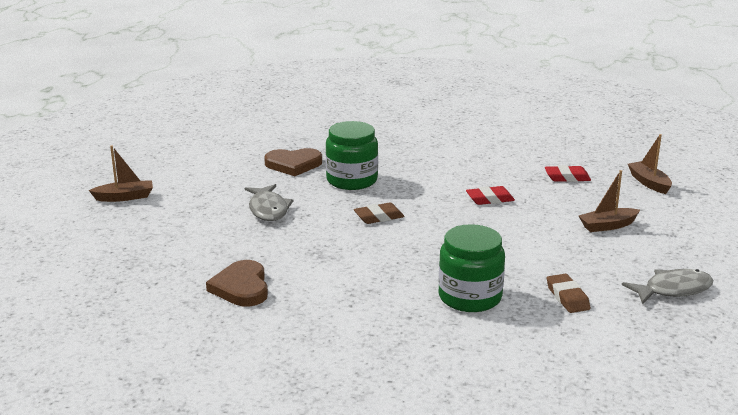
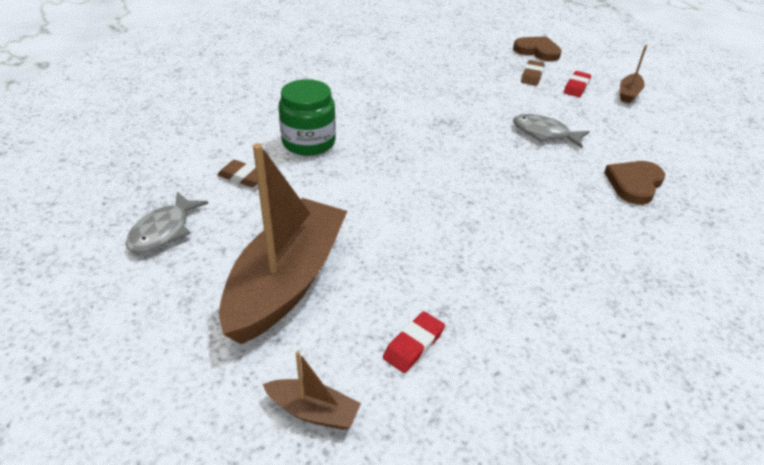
camera: 130 degrees right, 15 degrees up
brown heart [206,260,268,306] -> brown heart moved to [513,36,562,61]
green jar [326,121,378,190] -> none
brown eraser [354,202,404,224] -> brown eraser moved to [521,60,545,86]
red eraser [466,186,515,205] -> red eraser moved to [564,71,591,97]
brown boat [579,170,640,232] -> brown boat [219,143,347,344], size x2.32

